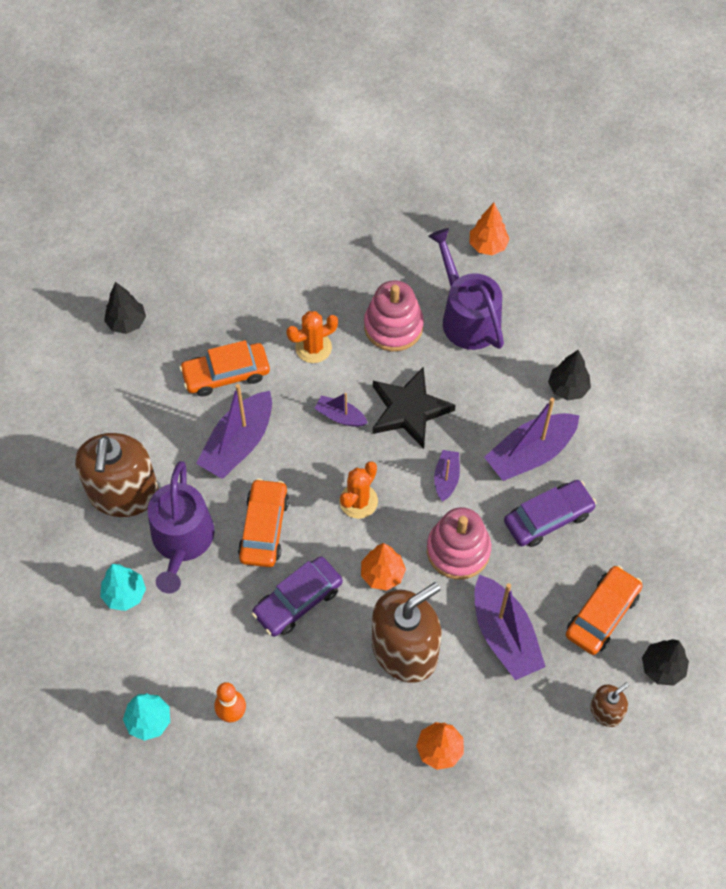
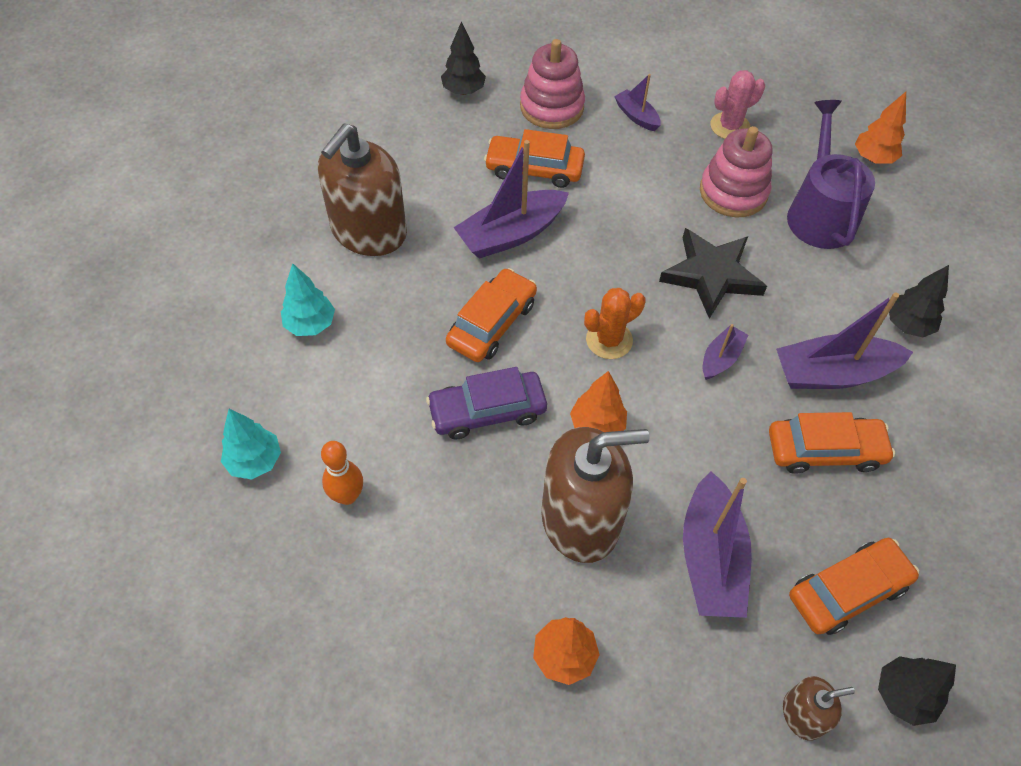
camera: 25 degrees right, 5 degrees down
purple watering can [148,461,214,594] -> none
orange cactus [286,311,338,363] -> none
purple boat [314,393,368,427] -> purple boat moved to [614,74,661,131]
pink stacking toy [427,507,491,580] -> pink stacking toy moved to [520,39,585,129]
purple car [504,480,596,547] -> orange car [769,412,895,474]
none -> pink cactus [710,70,765,139]

